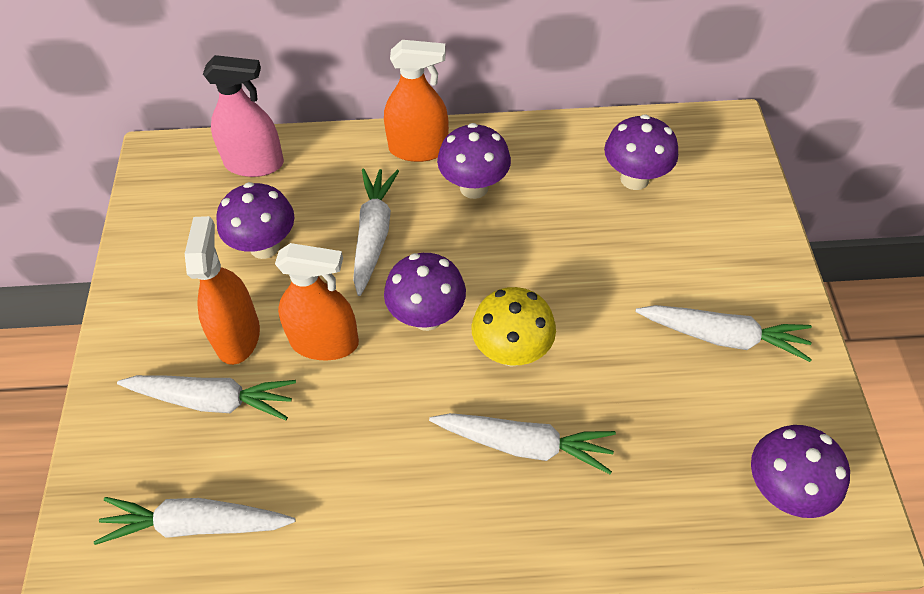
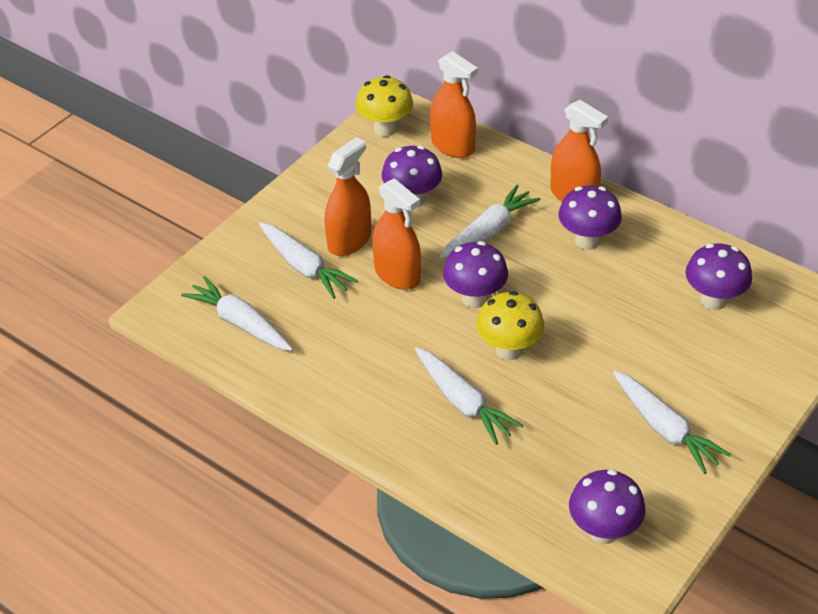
camera: 40 degrees right, 10 degrees down
pink spray bottle [203,55,284,177] -> orange spray bottle [430,51,478,158]
none -> yellow mushroom [356,75,413,137]

